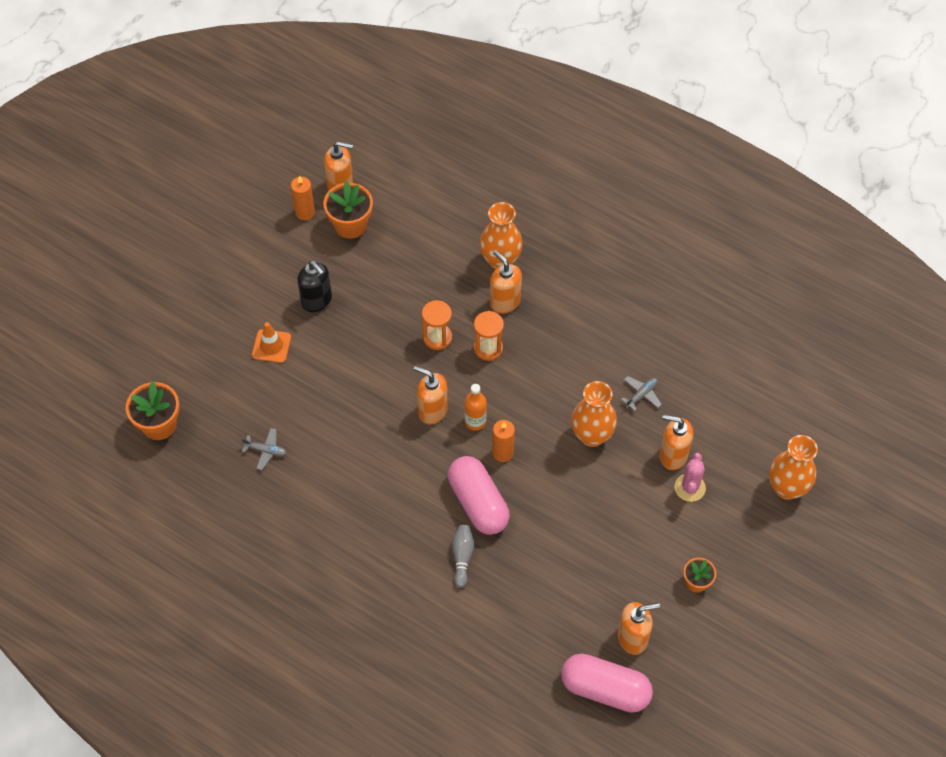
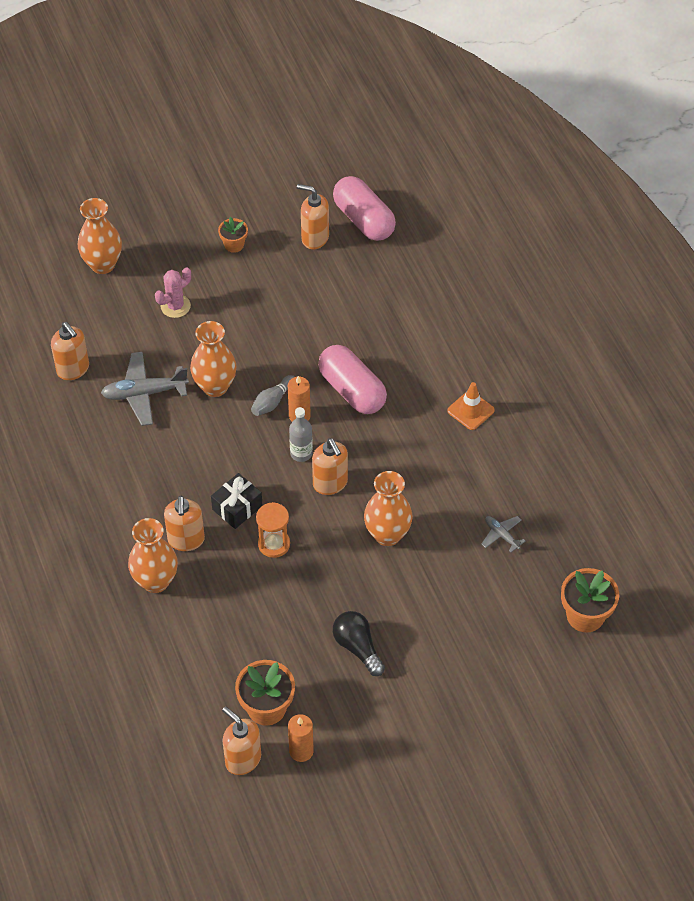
camera: 145 degrees left, 5 degrees down
orange traffic cone [252,322,291,363] -> orange traffic cone moved to [447,382,495,430]
black soap dispenser [297,261,332,312] -> black light bulb [333,611,385,676]
pink capsule [448,456,510,535] -> pink capsule turned 45 degrees counterclockwise [318,345,387,414]
grey bowling pin [452,525,474,588] -> grey bowling pin moved to [251,375,295,416]
orange bottle [464,384,487,431] -> grey bottle [289,407,313,462]
orange hourglass [474,311,504,361] -> black gift [211,473,263,529]
grey plane [621,376,662,411] -> grey plane [101,352,189,426], size x1.89
orange soap dispenser [660,415,693,470] -> orange soap dispenser moved to [51,322,89,380]
none -> orange vase [364,471,413,546]

